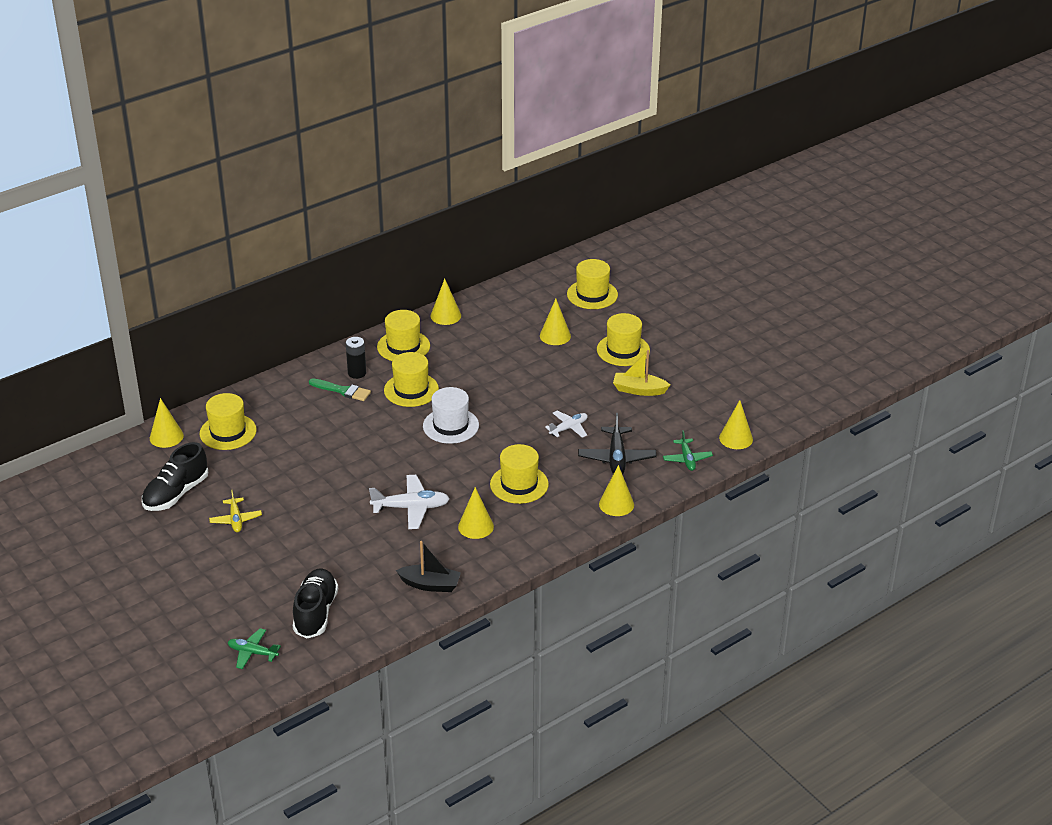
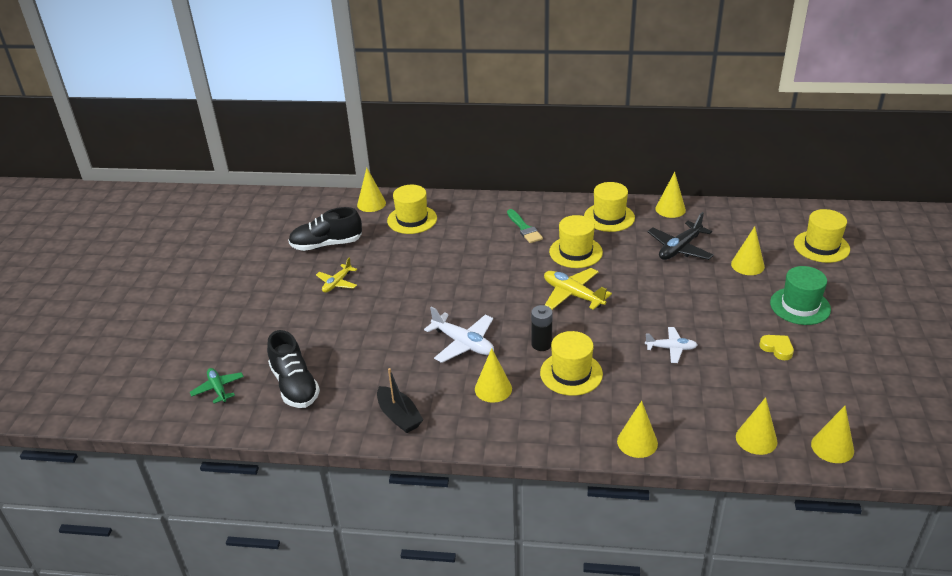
camera: 45 degrees right, 0 degrees up
black shoe [293,568,338,638] -> black shoe turned 105 degrees clockwise [267,330,320,408]
black battery [346,337,366,379] -> black battery moved to [531,305,552,351]
white hat [423,387,479,444] -> yellow plane [544,268,612,310]
black plane [578,413,657,475] -> black plane moved to [647,212,714,260]
yellow hat [597,313,650,366] -> green hat [770,266,831,325]
yellow boat [613,350,670,396] -> yellow heart [759,335,794,360]
green plane [663,430,713,471] -> yellow cone [736,397,778,455]

